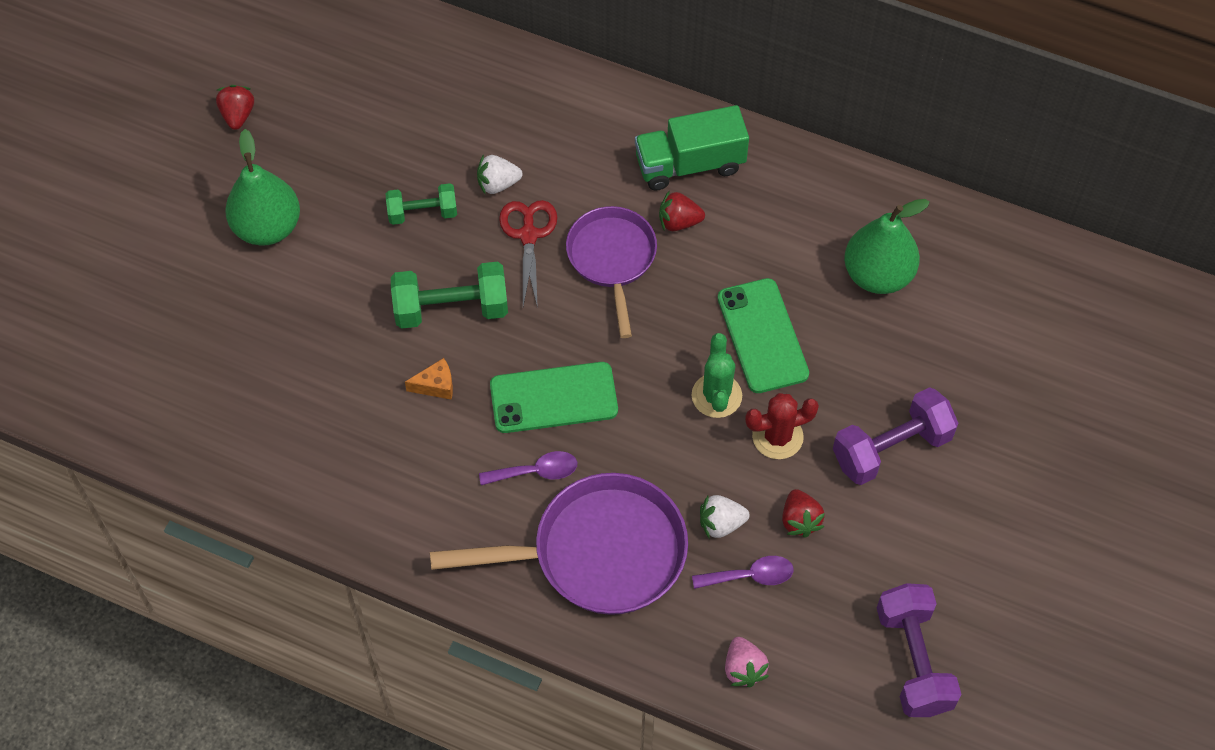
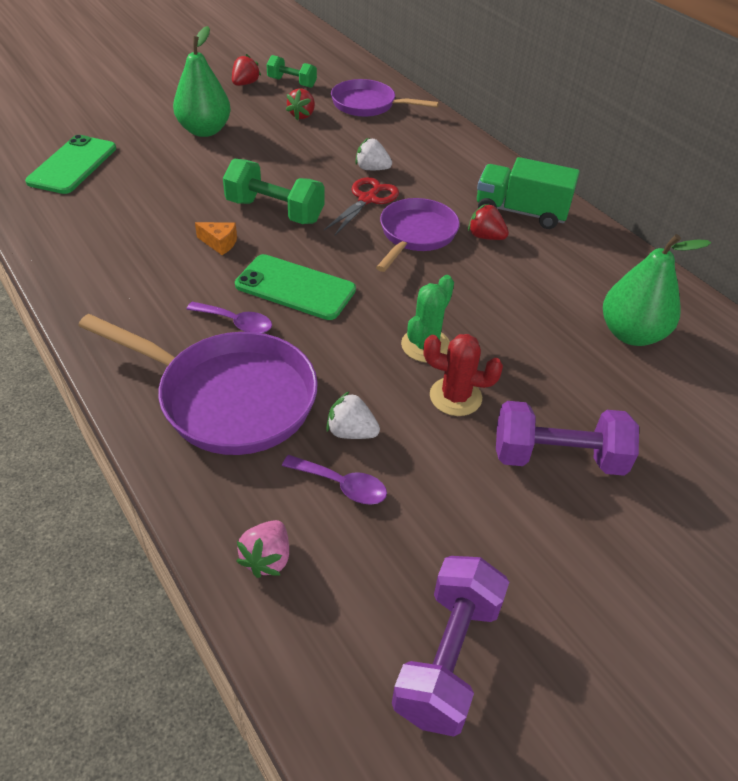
camera: 30 degrees right, 15 degrees down
green dumbbell [386,183,457,225] -> green dumbbell moved to [267,55,317,88]
green phone [718,278,809,393] -> green phone moved to [25,135,116,194]
red strawberry [782,489,825,538] -> red strawberry moved to [286,88,315,120]
none -> purple pan [331,79,439,117]

